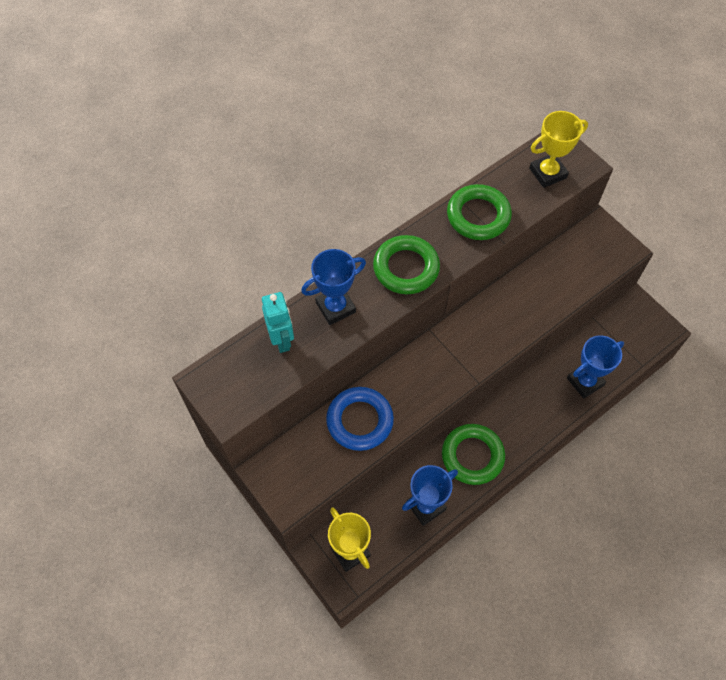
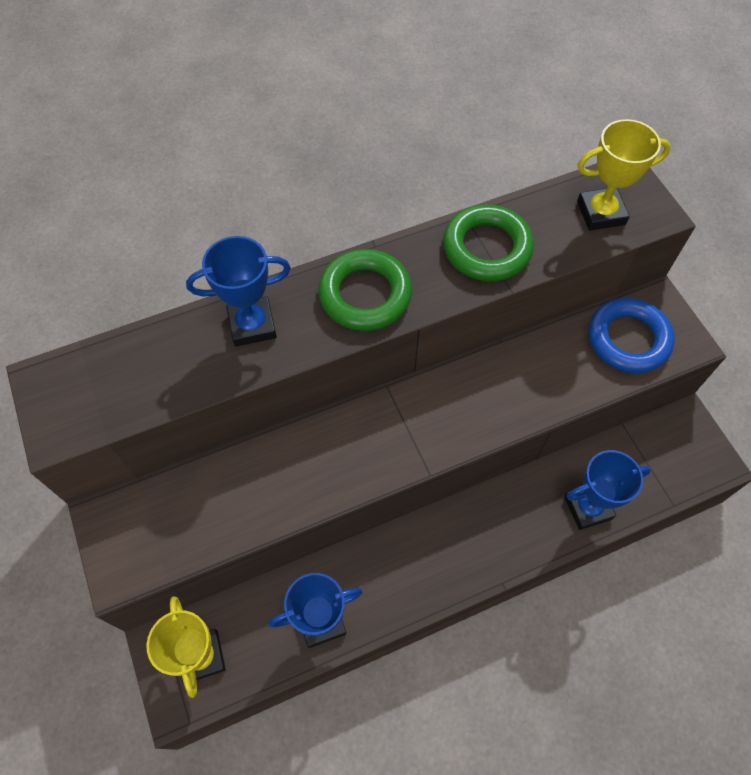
camera: 15 degrees right, 0 degrees up
turquoise robot [262,292,294,353] -> none
blue ring [326,387,394,451] -> blue ring moved to [589,298,675,373]
green ring [442,424,505,485] -> none

